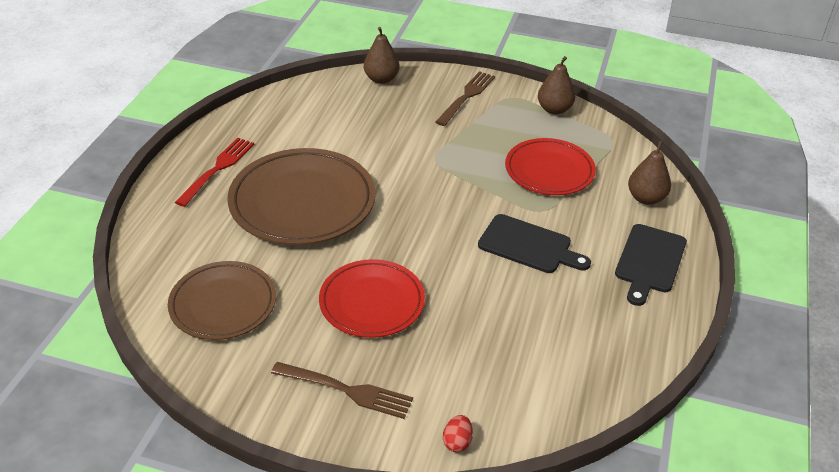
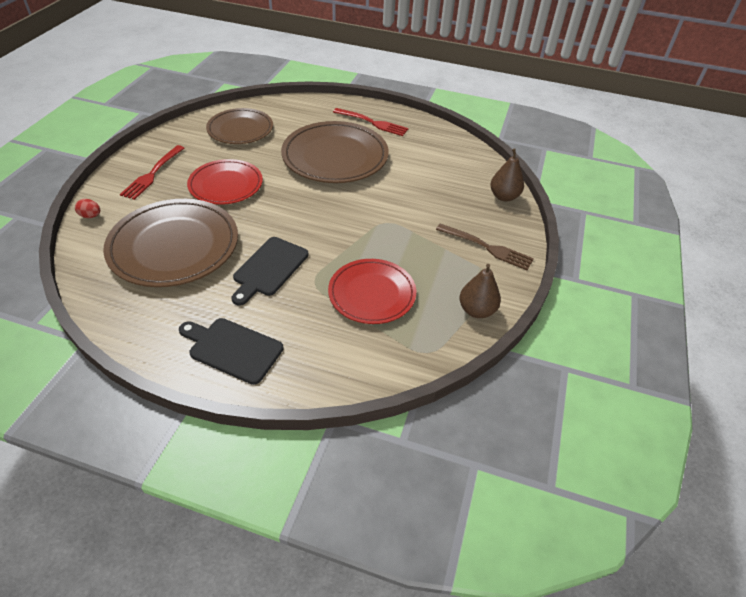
camera: 90 degrees right, 5 degrees up
brown fork [271,362,413,419] -> red fork [120,145,184,200]
brown pear [628,141,671,205] -> none
none -> brown plate [103,199,238,287]

